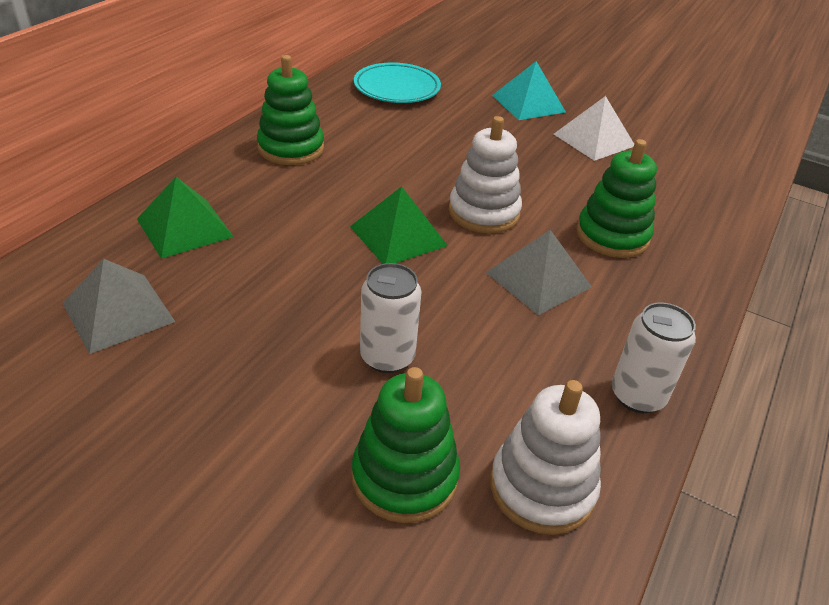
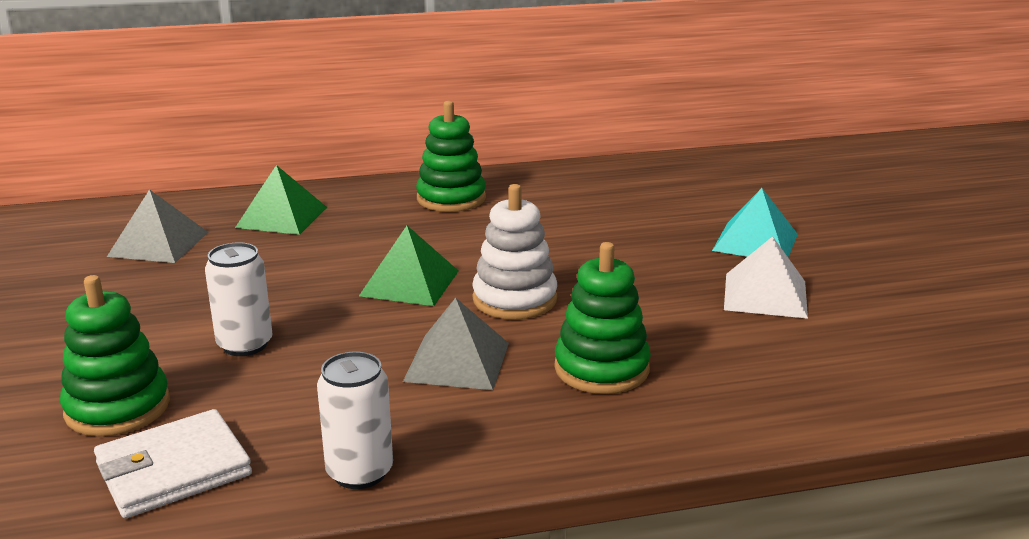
camera: 50 degrees right, 15 degrees down
turquoise plate [354,62,441,103] -> none
white stacking toy [490,380,601,535] -> white wallet [94,409,252,518]

